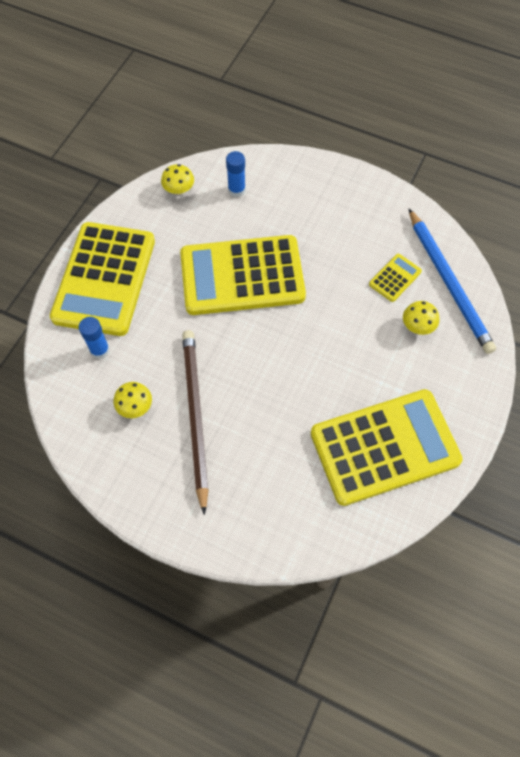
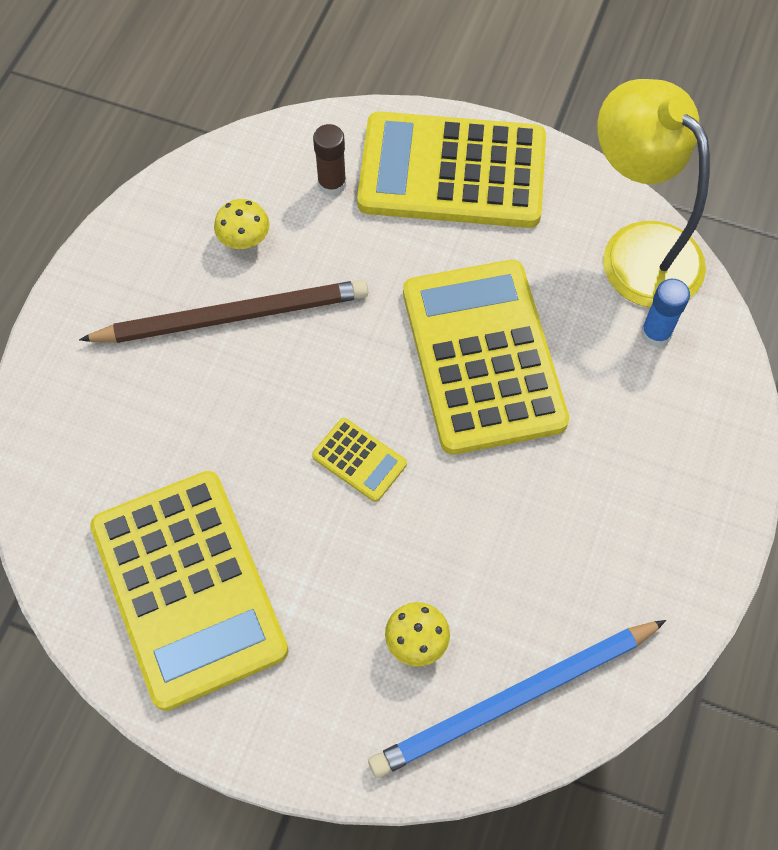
camera: 85 degrees right, 0 degrees up
blue glue stick [78,317,110,359] -> brown glue stick [313,124,346,196]
yellow mushroom [161,164,194,195] -> yellow lamp [597,79,710,308]
yellow calculator [369,254,422,302] -> yellow calculator moved to [312,418,407,502]

